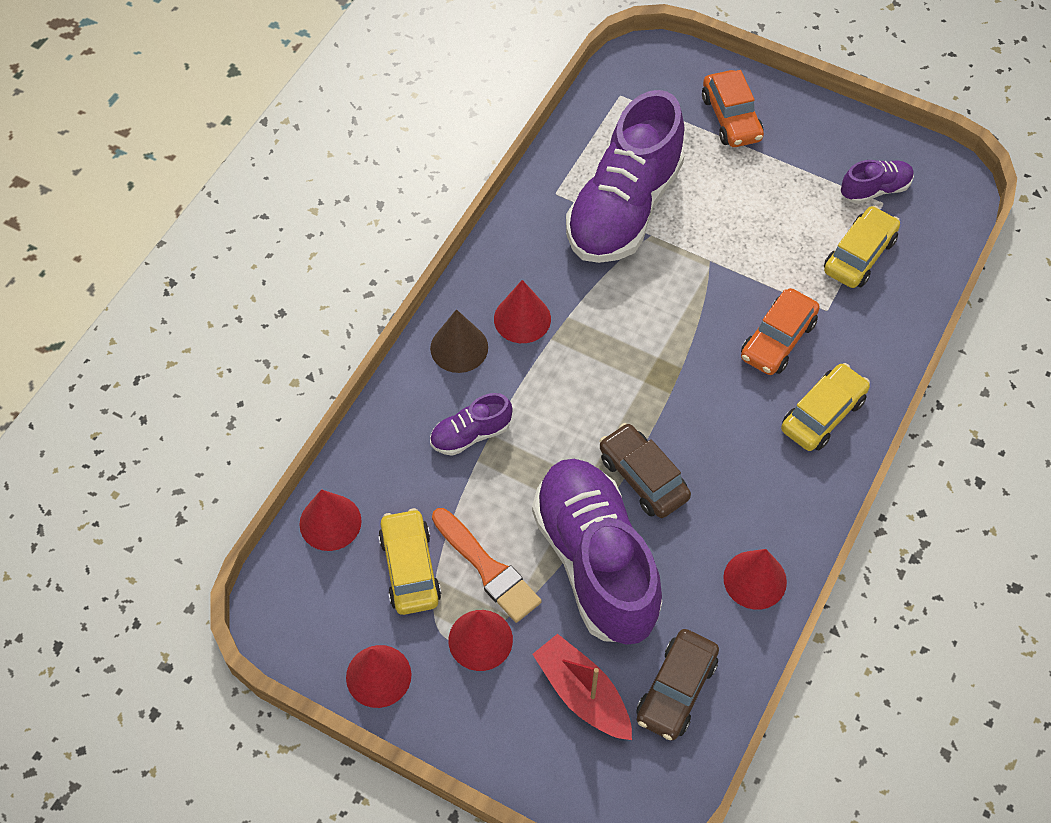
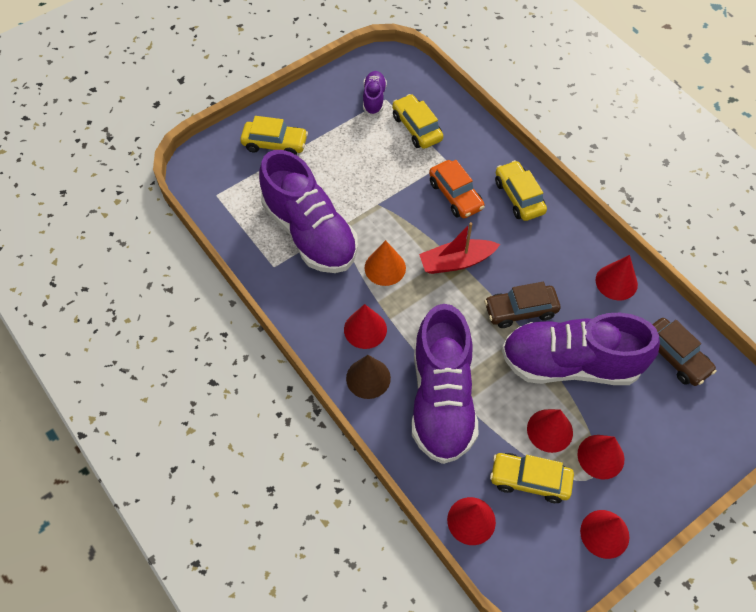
camera: 65 degrees left, 0 degrees up
purple shoe [430,393,513,456] -> purple shoe [412,304,478,464], size x2.25
orange brush [432,508,542,623] -> red cone [527,409,573,453]
red boat [532,634,632,740] -> red boat moved to [419,222,500,274]
orange car [702,70,764,147] -> yellow car [240,116,308,155]
none -> orange cone [364,240,406,286]

